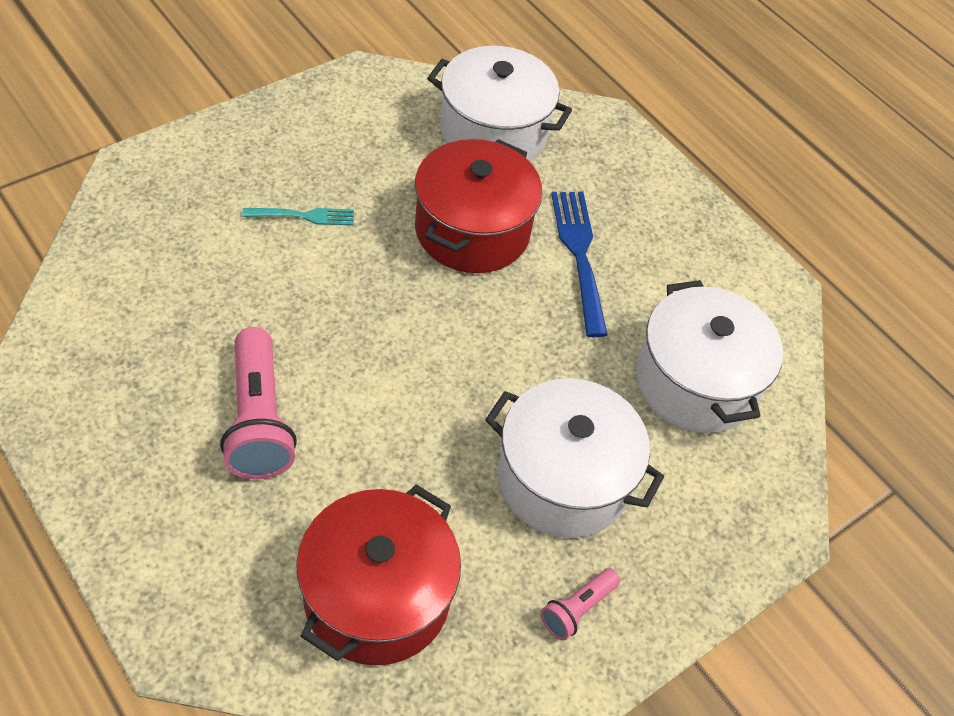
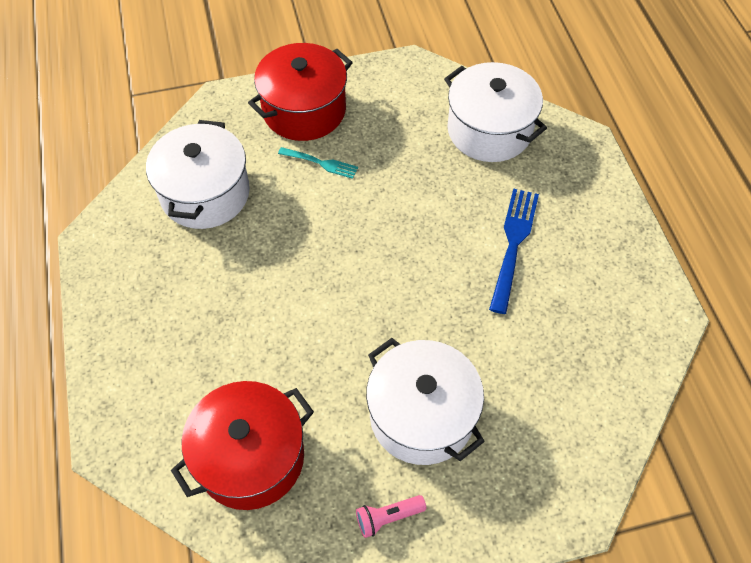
camera: 30 degrees right, 5 degrees up
pink flashlight [220,327,297,479] -> none
red pot [415,139,542,273] -> red pot moved to [248,43,353,141]
white pot [636,280,783,433] -> white pot moved to [146,120,250,229]

